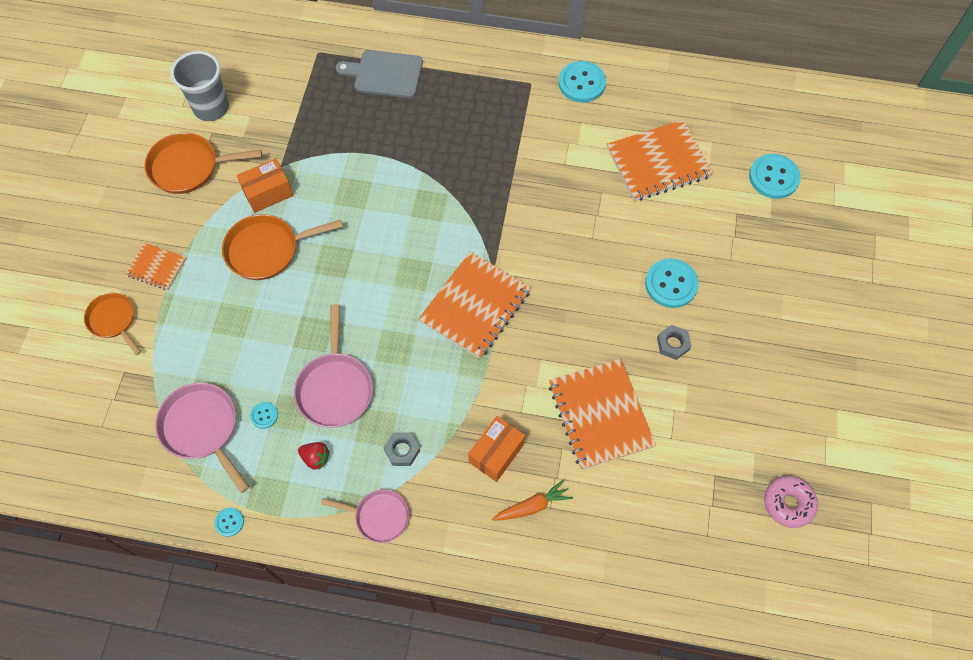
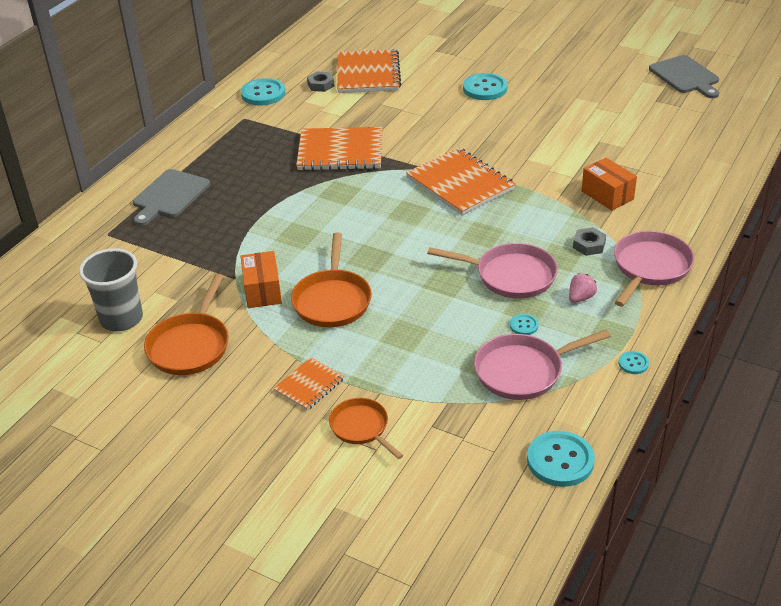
camera: 70 degrees left, 25 degrees down
orange pan [84,293,141,355] -> orange pan turned 75 degrees clockwise [329,398,403,459]
red strawberry [298,442,330,470] -> pink strawberry [569,273,597,303]
pink pan [321,489,409,543] -> pink pan [614,231,694,306], size x1.54
orange carrot [492,479,573,521] -> none
orange notebook [549,359,656,470] -> orange notebook moved to [296,127,383,171]
grey nut [657,325,692,360] -> grey nut moved to [307,71,334,92]
turquoise button [749,154,801,199] -> turquoise button moved to [527,431,595,487]
pink donut [764,476,818,528] -> grey cutting board [649,55,719,98]

